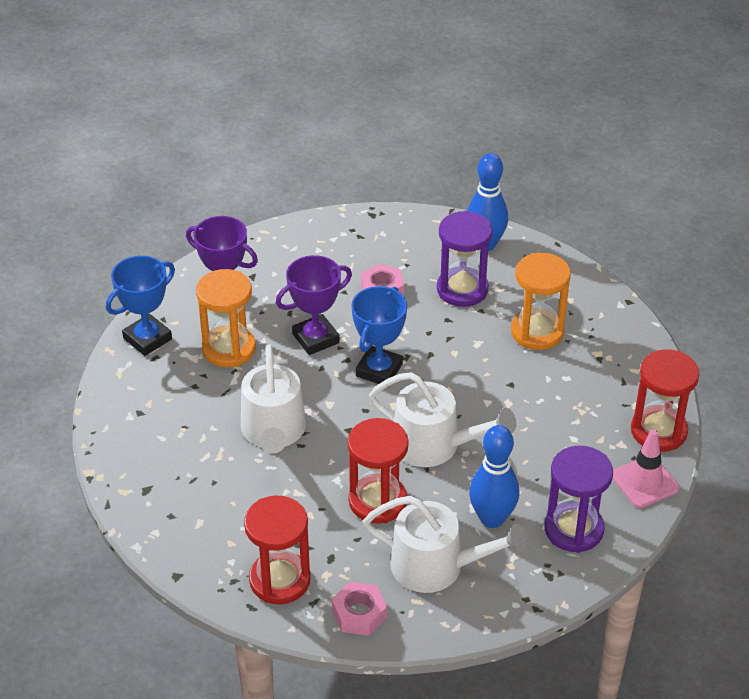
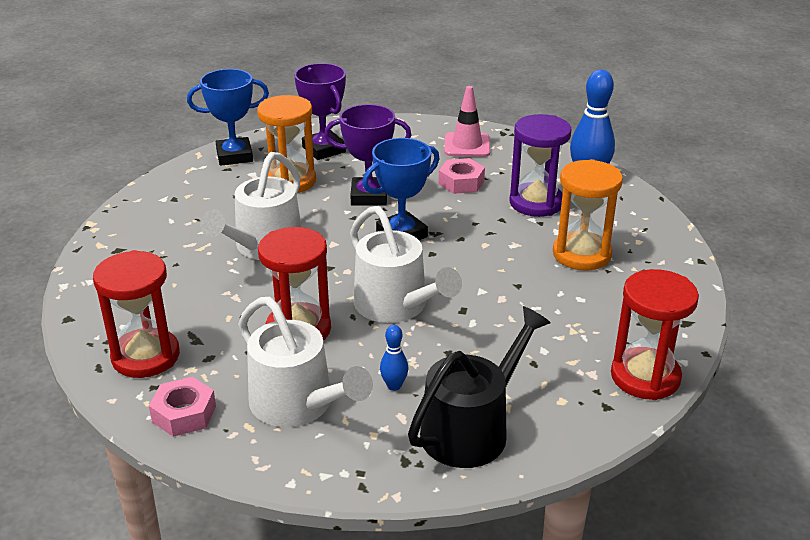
camera: 30 degrees right, 10 degrees down
blue bowling pin [469,425,520,528] -> blue bowling pin [380,325,408,391], size x0.49
purple hourglass [545,446,613,553] -> black watering can [408,306,551,468]
pink traffic cone [613,429,679,508] -> pink traffic cone moved to [445,86,490,157]

